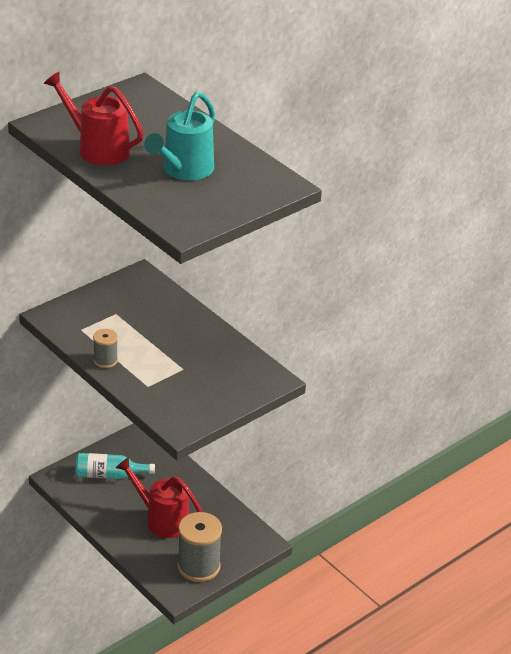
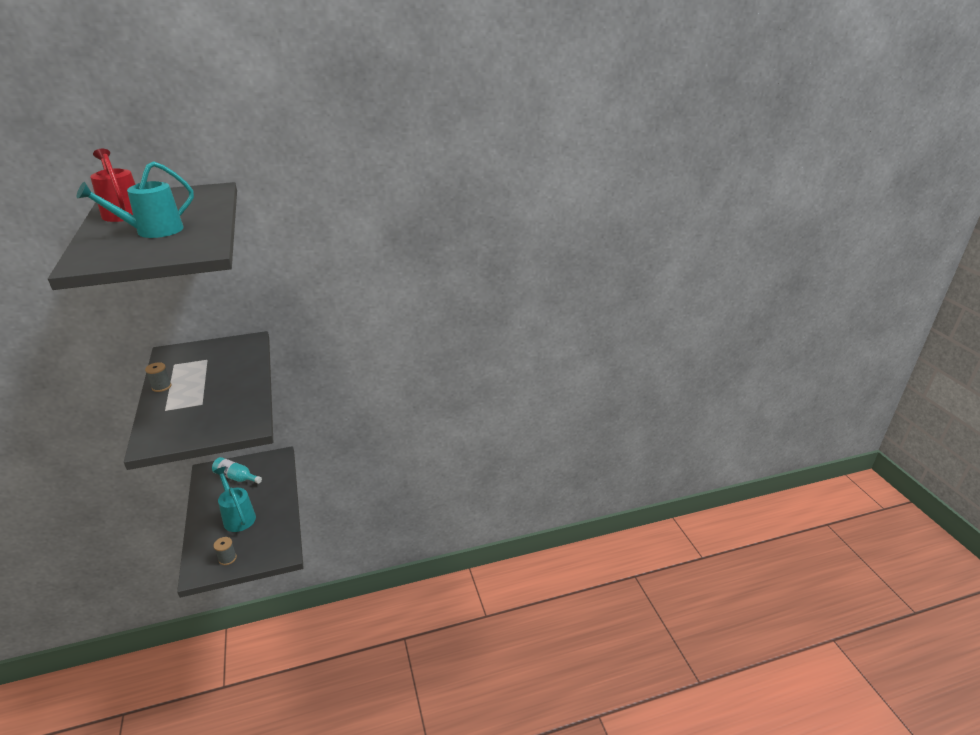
camera: 25 degrees right, 5 degrees down
red watering can [116,457,202,538] -> turquoise watering can [213,467,256,532]
grey spool [177,512,222,582] -> grey spool [214,537,237,565], size x0.53

